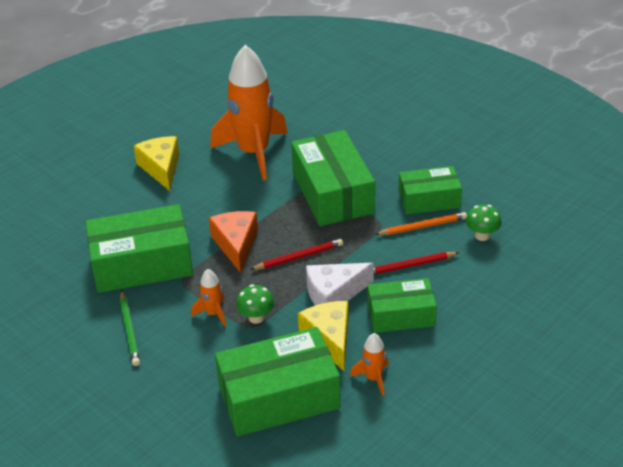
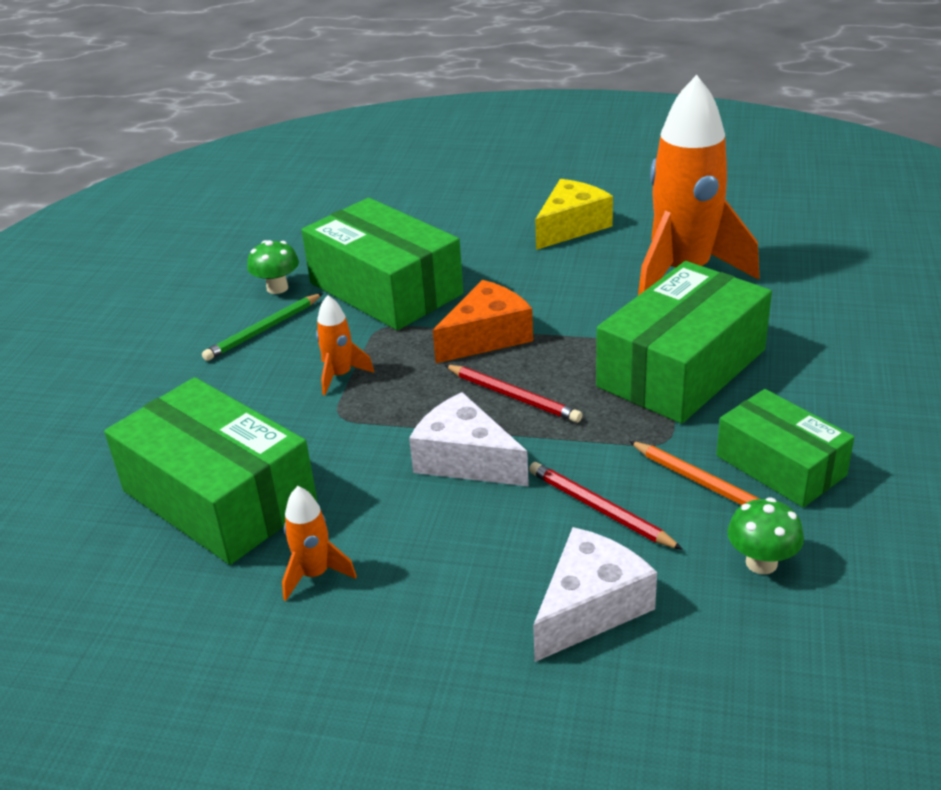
camera: 60 degrees right, 5 degrees down
green mushroom [236,284,274,324] -> green mushroom moved to [247,240,299,294]
yellow cheese [298,301,348,371] -> none
green box [367,278,437,333] -> none
none -> white cheese [533,527,657,662]

